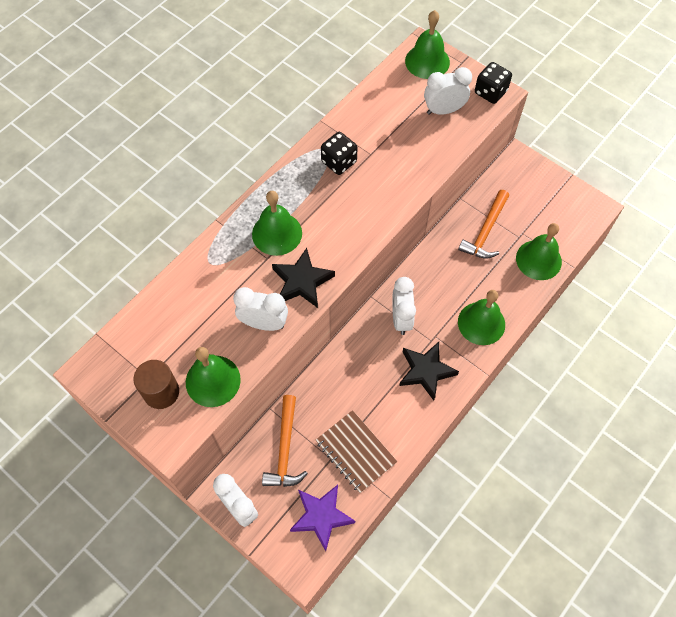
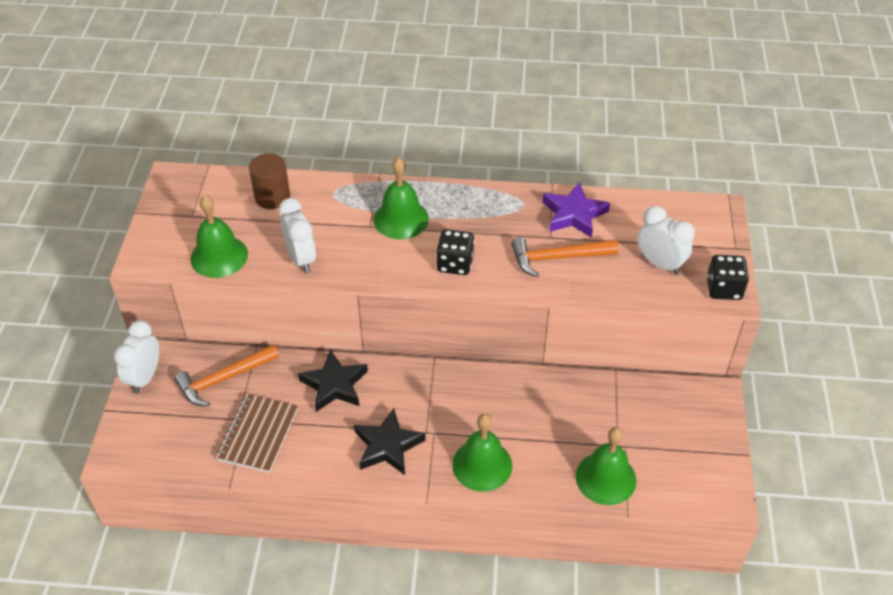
camera: 55 degrees right, 15 degrees down
brown cylinder [133,360,179,409] -> brown cylinder moved to [249,153,290,209]
black star [272,248,335,308] -> black star moved to [298,350,368,412]
purple star [290,485,355,551] -> purple star moved to [542,182,610,238]
black dice [321,132,358,175] -> black dice moved to [436,229,474,275]
white clock [392,277,416,335] -> none
green bell [405,10,450,79] -> none
orange hammer [458,190,509,259] -> orange hammer moved to [511,237,618,277]

